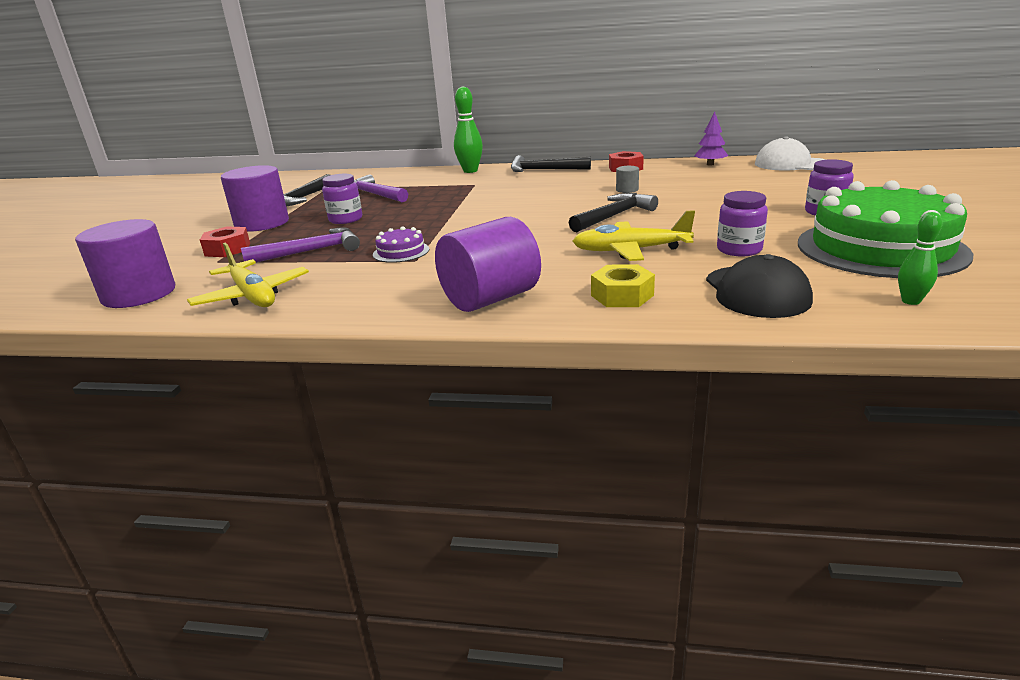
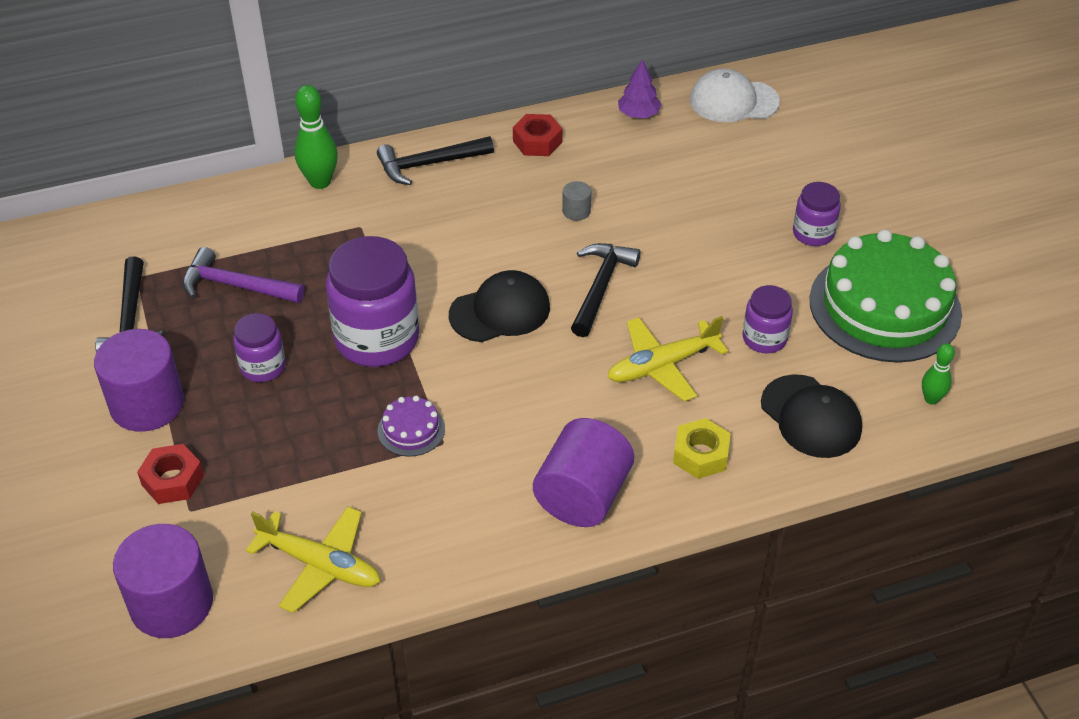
camera: 30 degrees left, 20 degrees up
purple hammer [241,227,360,263] -> none
none -> purple jar [326,236,419,367]
none -> black cap [449,270,550,342]

